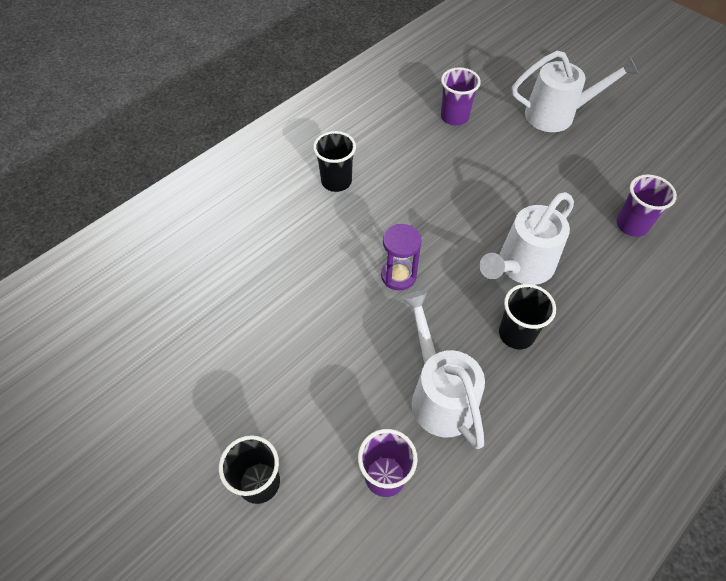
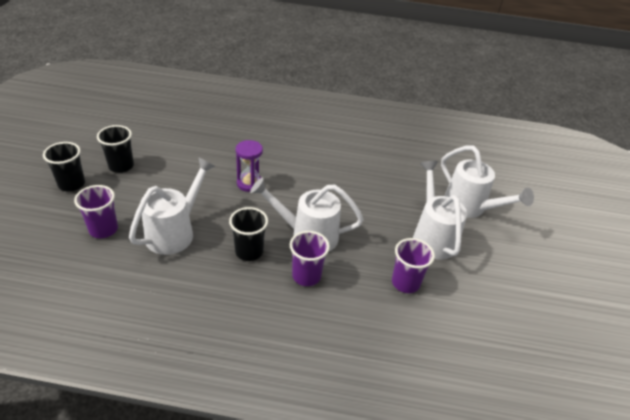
camera: 50 degrees right, 15 degrees down
black cup [313,131,356,192] -> black cup moved to [97,125,134,173]
purple cup [441,67,481,126] -> purple cup moved to [290,231,330,286]
none -> white watering can [413,161,467,260]

